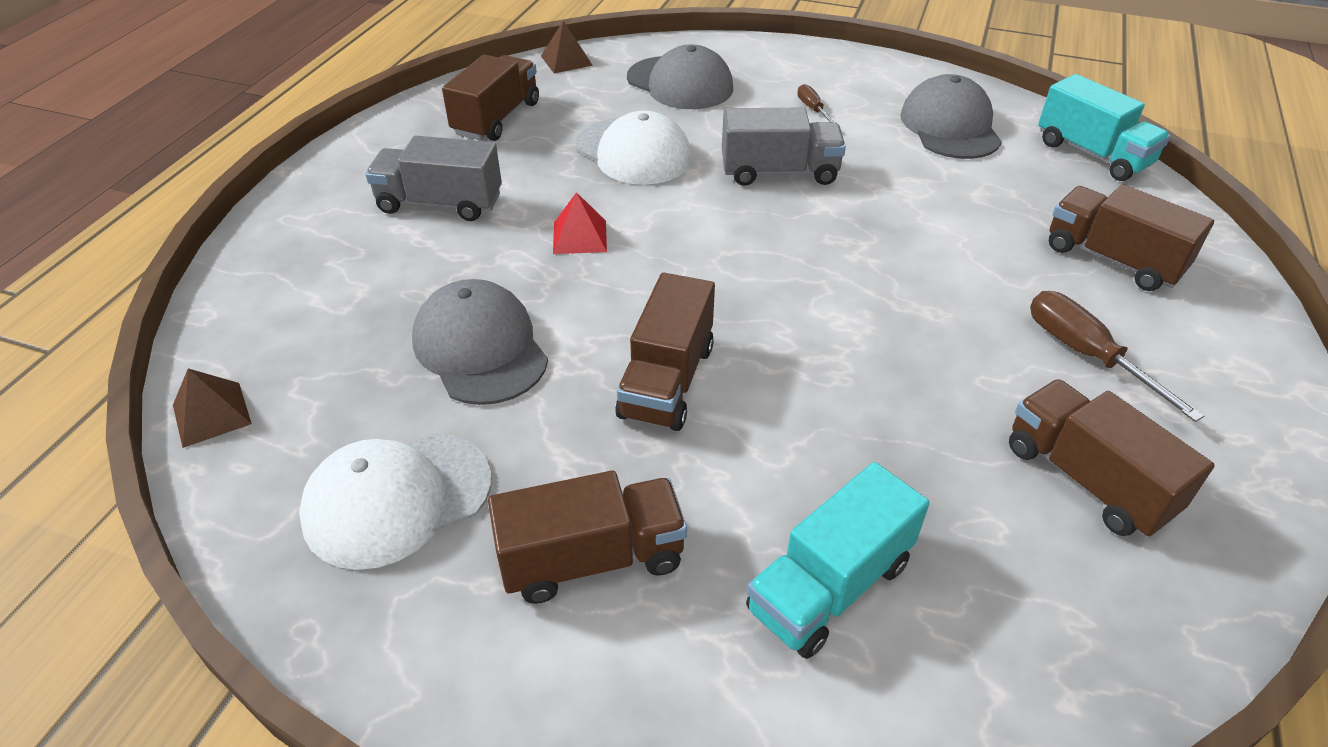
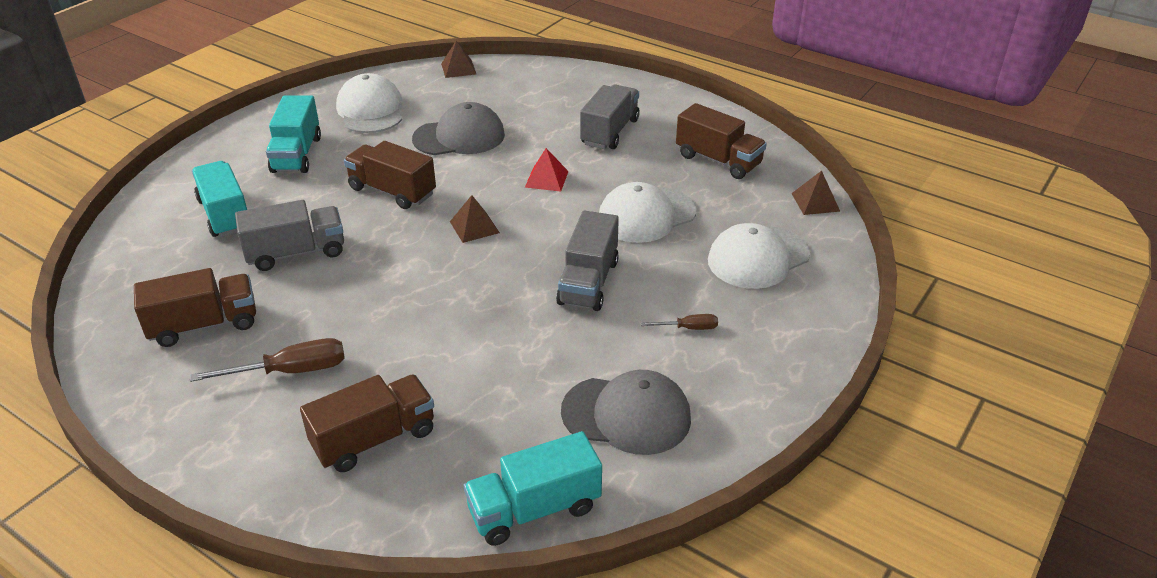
camera: 105 degrees right, 5 degrees down
brown truck [488,470,687,604] -> turquoise truck [266,96,321,173]
grey cap [627,44,733,109] -> white cap [708,223,810,289]
none -> grey truck [235,200,344,271]
none -> brown pyramid [450,195,500,243]

